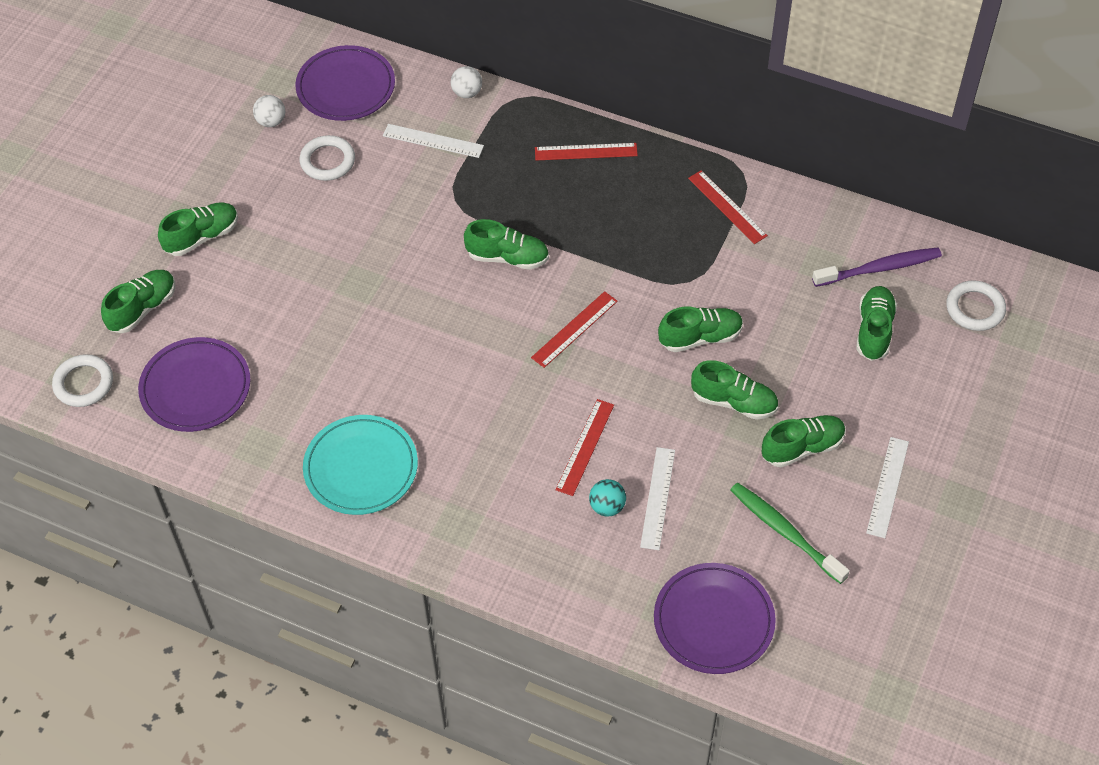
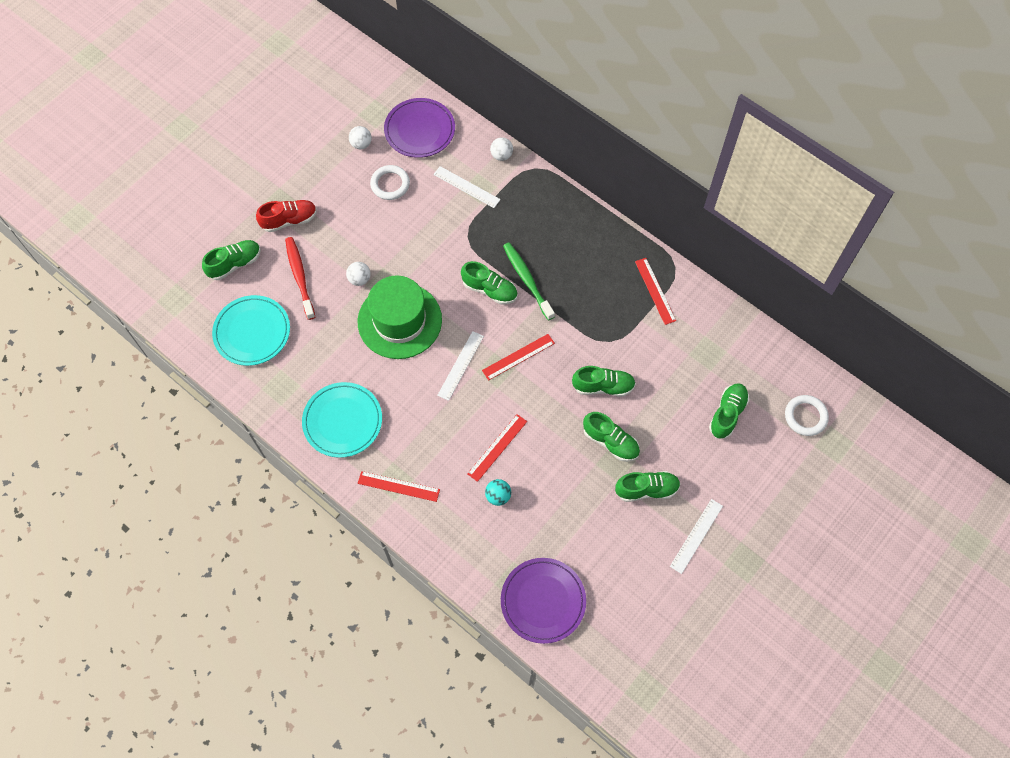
camera: 15 degrees right, 10 degrees up
white ring [52,354,113,407] -> none
purple plate [138,337,250,432] -> turquoise plate [212,295,290,366]
green shoe [158,202,238,256] -> red shoe [256,200,317,232]
red ruler [535,143,638,161] -> red ruler moved to [358,471,440,502]
white ruler [640,447,675,550] -> white ruler moved to [437,331,484,401]
green toothbrush [731,483,849,584] -> green toothbrush moved to [503,243,555,321]
purple toothbrush [812,248,942,287] -> none
none -> red toothbrush [285,237,315,320]
none -> white ball [346,262,371,286]
none -> green hat [358,275,442,359]

